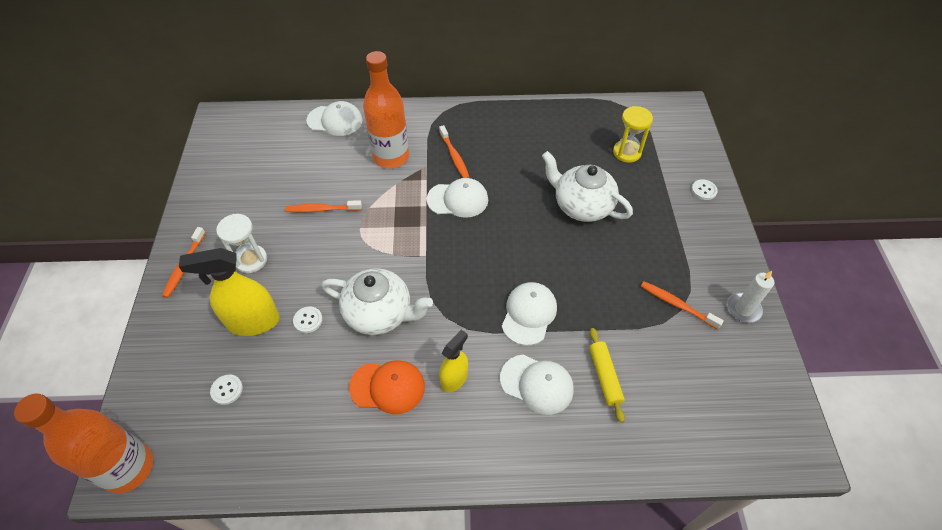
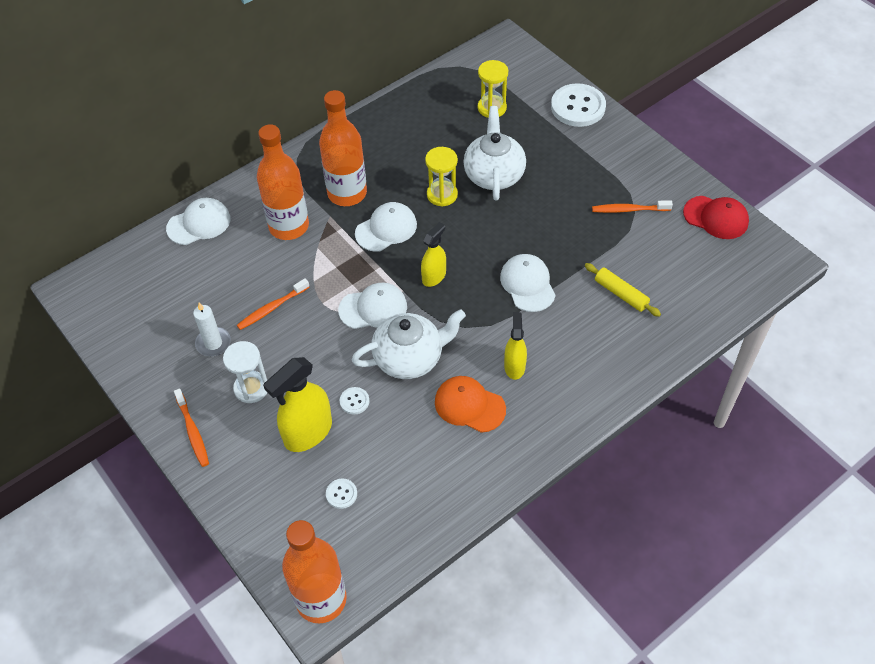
camera: 35 degrees left, 0 degrees up
orange cap [349,360,425,414] -> orange cap turned 120 degrees counterclockwise [435,376,506,433]
orange toothbrush [439,125,470,178] -> orange bottle [319,90,367,206]
white cap [500,355,574,415] -> white cap moved to [338,282,407,329]
white teapot [542,151,633,222] -> white teapot turned 90 degrees clockwise [463,106,526,201]
white button [691,179,718,200] -> white button [551,83,606,127], size x2.23
white candle [727,271,775,323] -> white candle moved to [193,303,231,356]
none -> yellow spray bottle [421,222,446,287]
none -> yellow hourglass [425,147,458,207]
none -> red cap [683,196,749,239]

